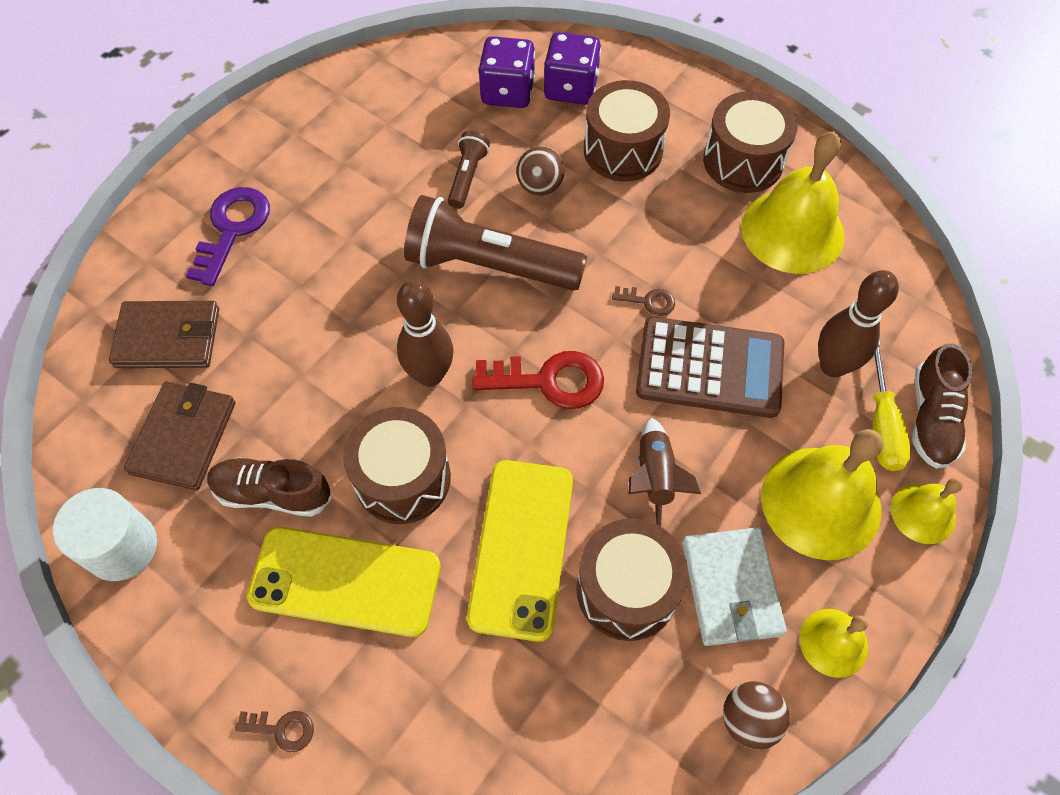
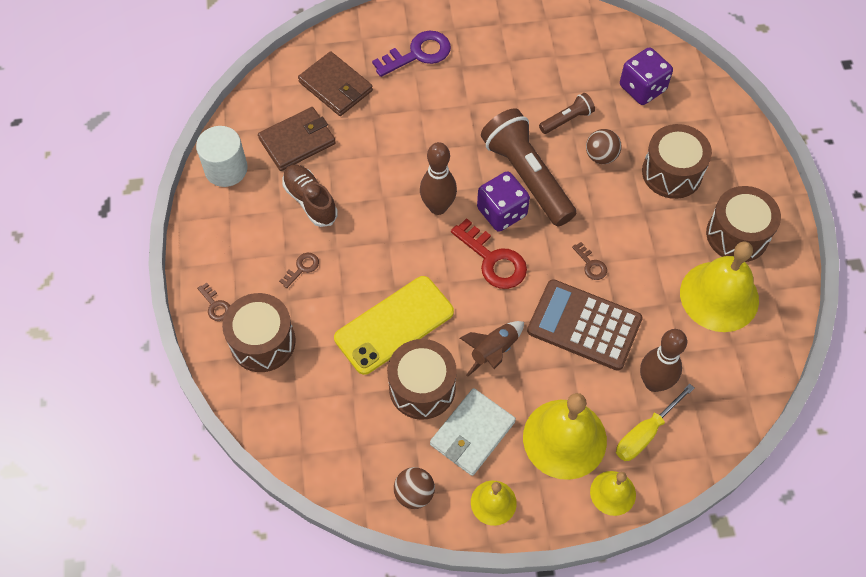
camera: 45 degrees right, 0 degrees up
yellow phone [247,527,440,637] -> brown key [279,253,319,288]
brown drum [343,407,451,524] -> brown drum moved to [222,293,296,372]
purple dice [544,32,601,105] -> purple dice moved to [477,171,530,232]
brown calculator [636,317,785,418] -> brown calculator turned 150 degrees clockwise [527,279,643,371]
brown shoe [913,343,972,469] -> none

